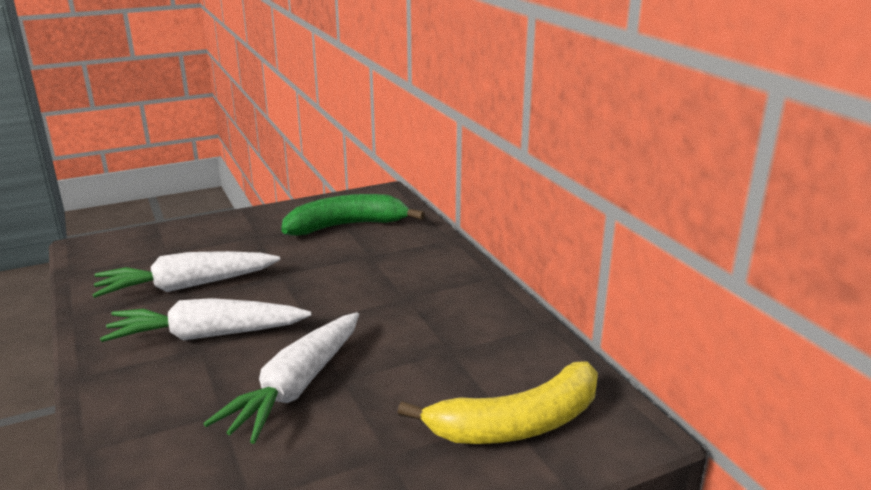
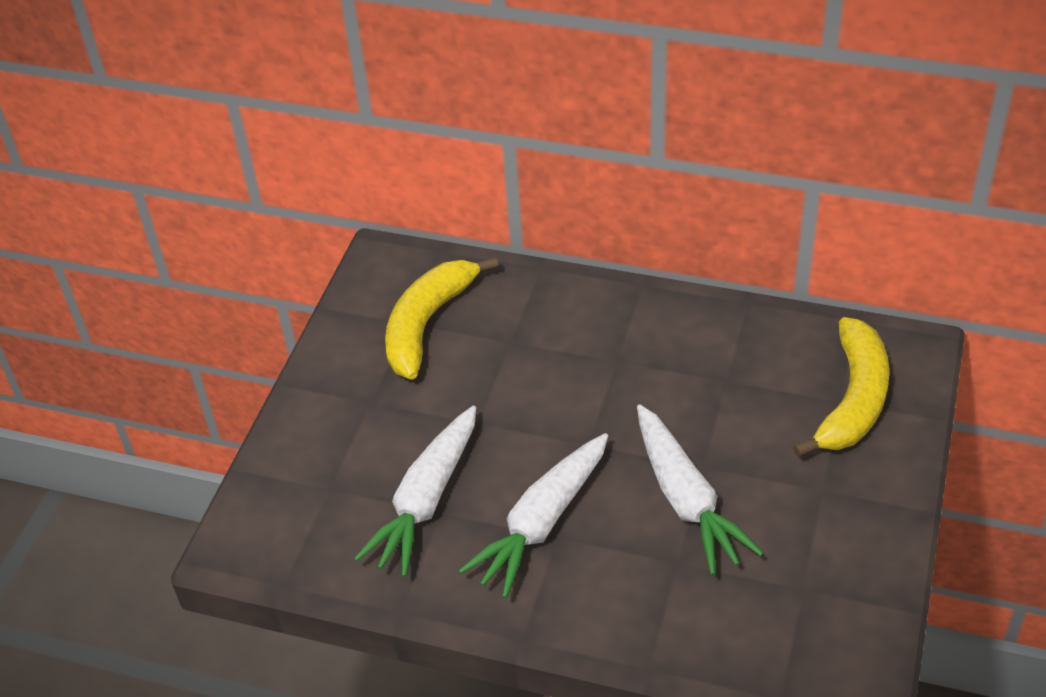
camera: 45 degrees left, 20 degrees up
green banana [281,194,425,236] -> yellow banana [385,257,499,380]

